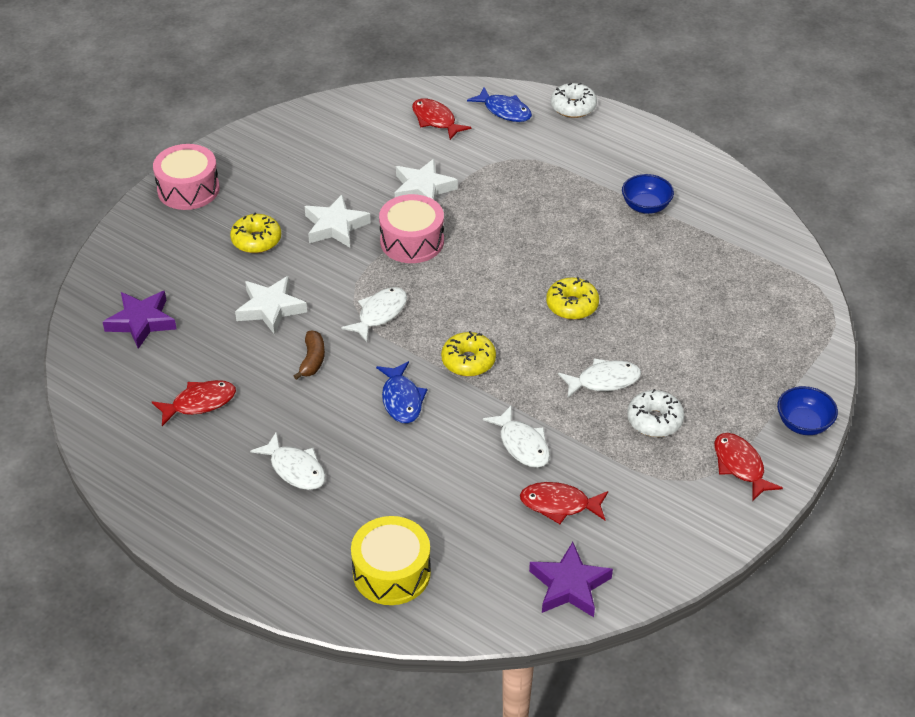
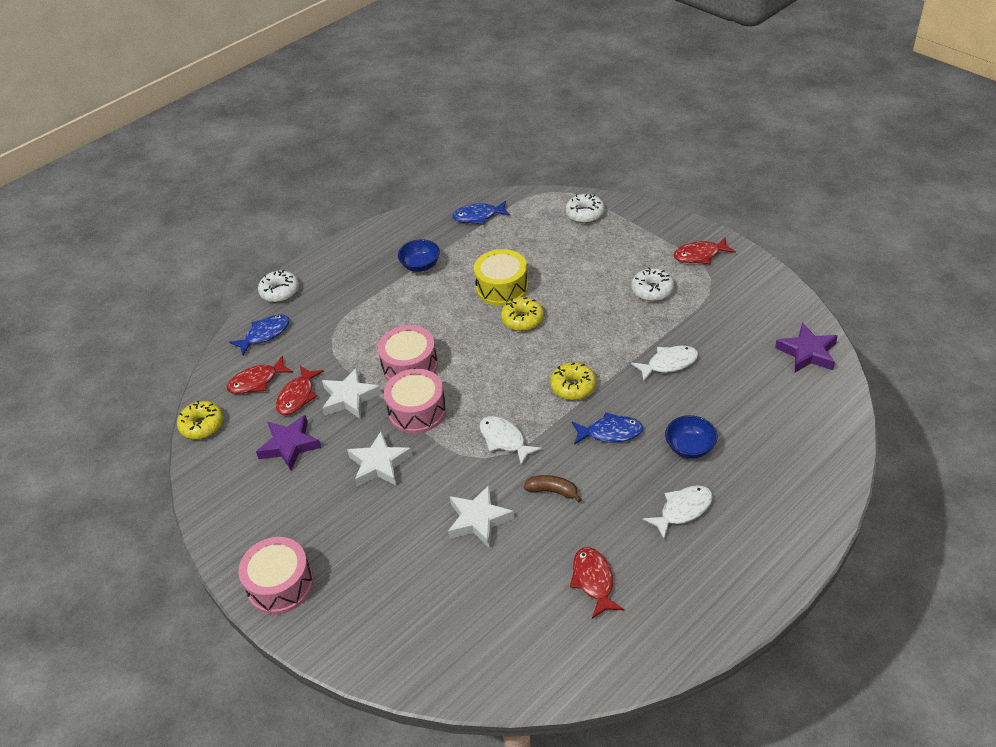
camera: 75 degrees left, 0 degrees up
purple star [103,291,177,349] -> purple star moved to [256,415,322,470]
yellow donut [230,213,281,253] -> yellow donut moved to [177,401,224,439]
yellow drum [351,516,431,605] -> yellow drum moved to [474,249,528,306]
red fish [520,482,608,524] -> red fish moved to [276,366,324,415]
white fish [558,358,641,398] -> none
blue bowl [777,386,838,435] -> blue bowl moved to [665,415,717,459]
none -> pink drum [378,325,438,381]
none -> blue fish [452,201,510,225]
none -> white donut [566,194,605,223]

